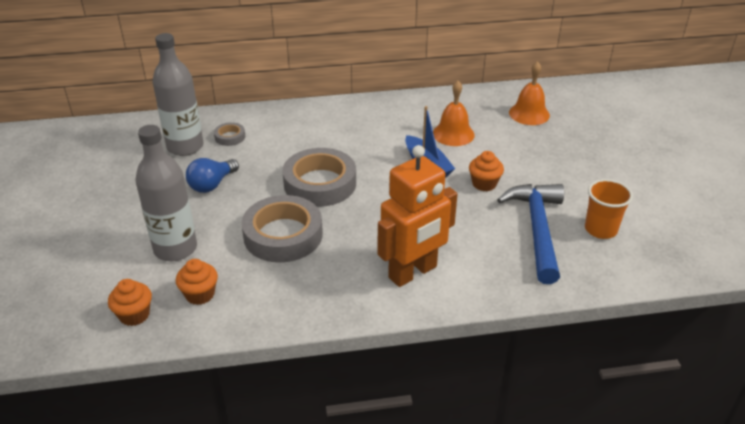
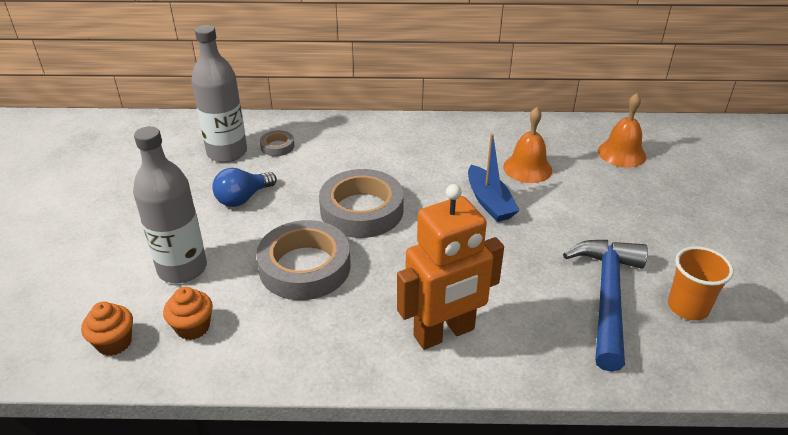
camera: 10 degrees right, 0 degrees up
orange cupcake [469,151,504,191] -> none

